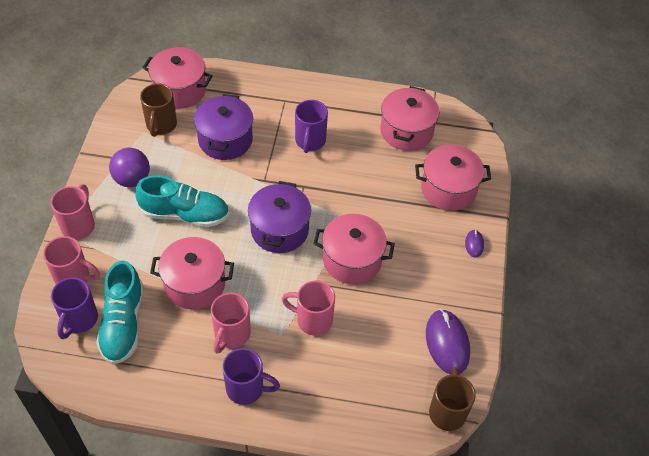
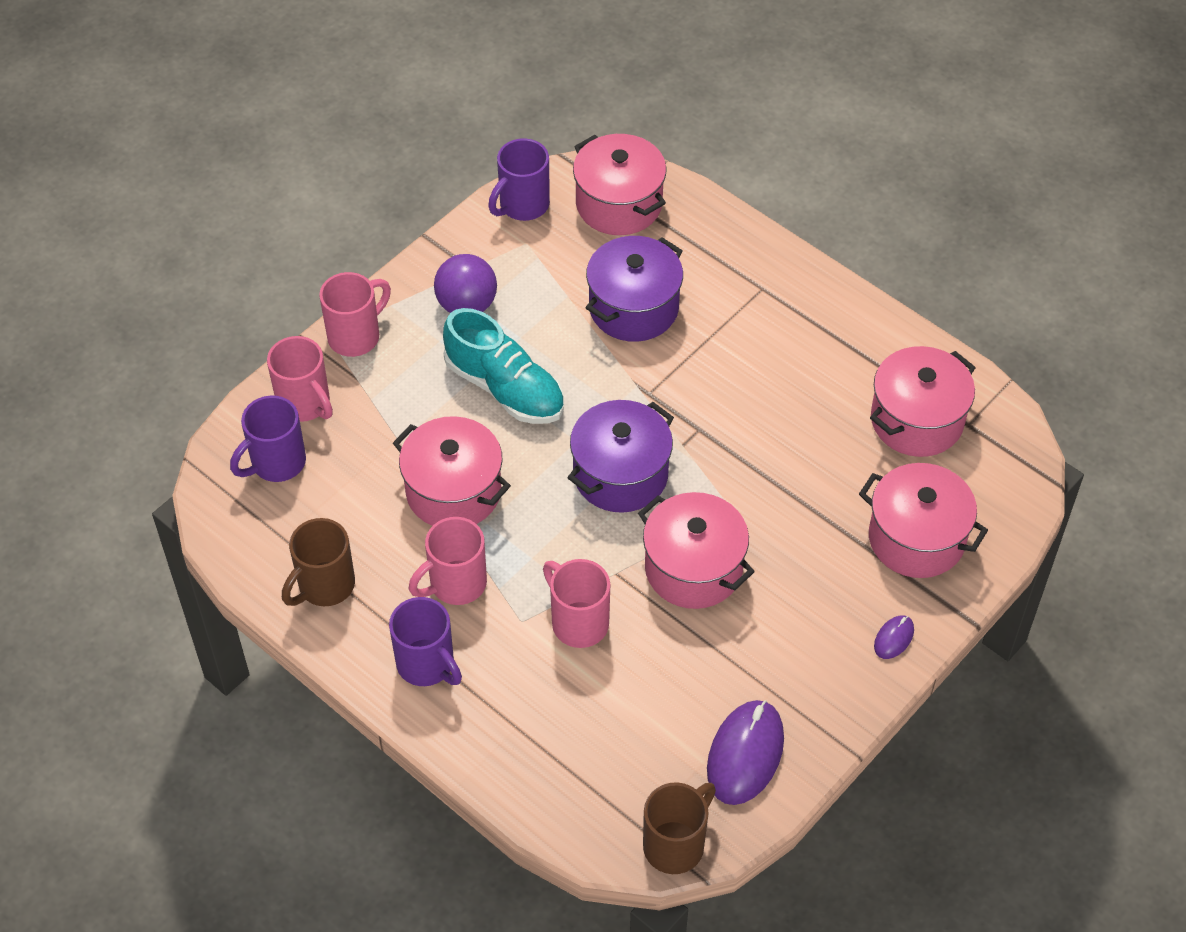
camera: 35 degrees right, 0 degrees up
turquoise shoe [96,261,144,365] -> none
brown mug [140,84,177,137] -> brown mug moved to [282,518,355,606]
purple mug [295,100,328,153] -> purple mug moved to [488,138,550,221]

